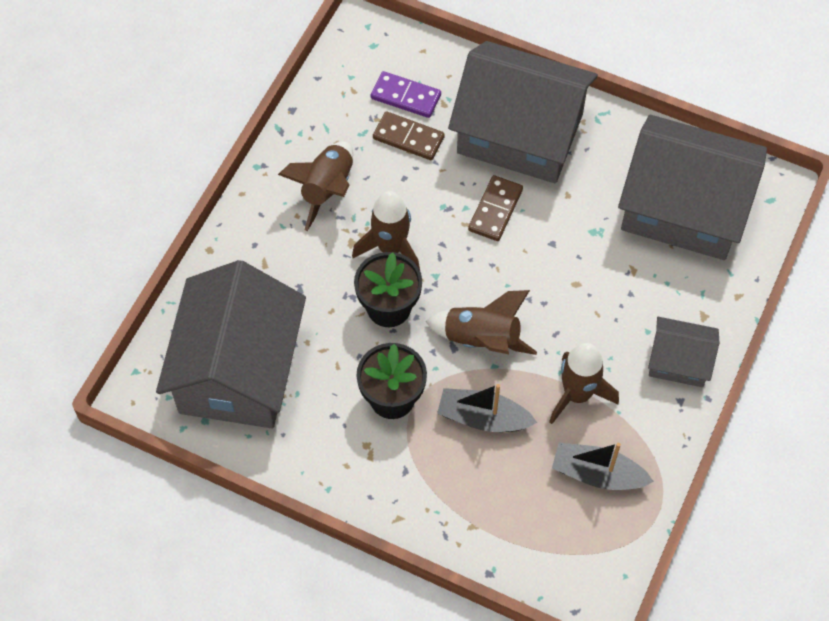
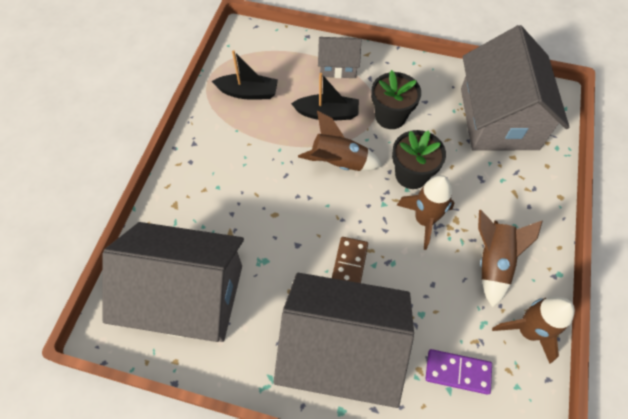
camera: 170 degrees right, 0 degrees up
brown domino [373,111,445,160] -> none
brown rocket [549,343,619,424] -> brown rocket moved to [492,297,575,364]
grey house [648,317,719,387] -> grey house moved to [318,37,361,78]

